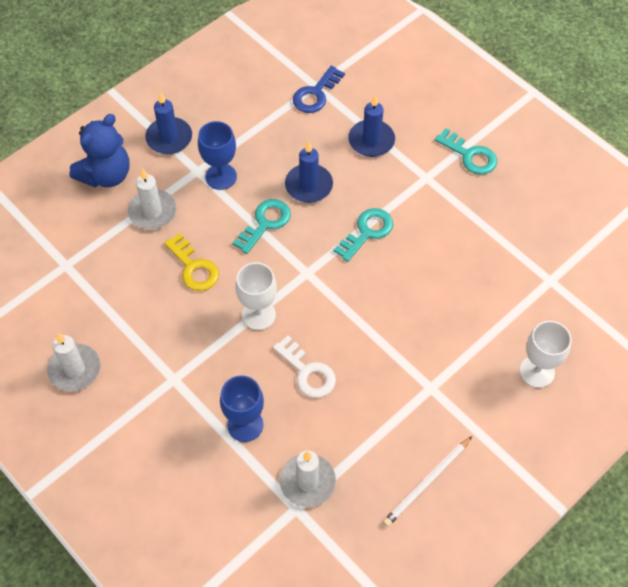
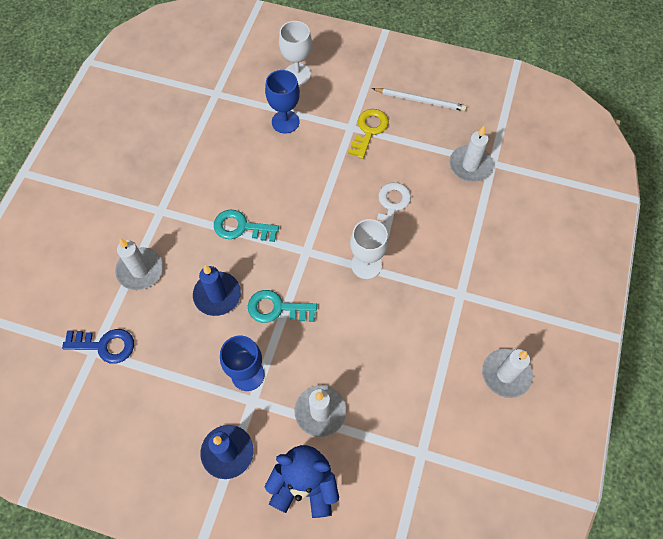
camera: 120 degrees left, 5 degrees up
yellow key [164,233,219,291] -> yellow key moved to [348,109,389,159]
blue goblet [220,375,264,442] -> blue goblet moved to [265,70,300,134]
blue candle [348,95,395,157] -> white candle [115,238,163,290]
turquoise key [435,128,497,175] -> none

